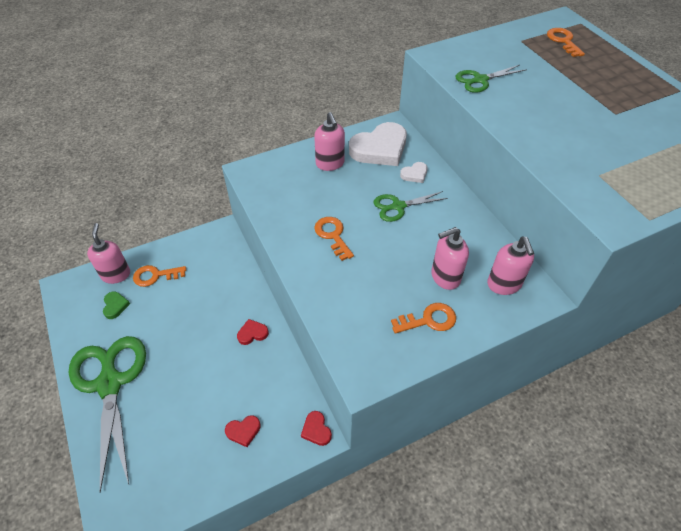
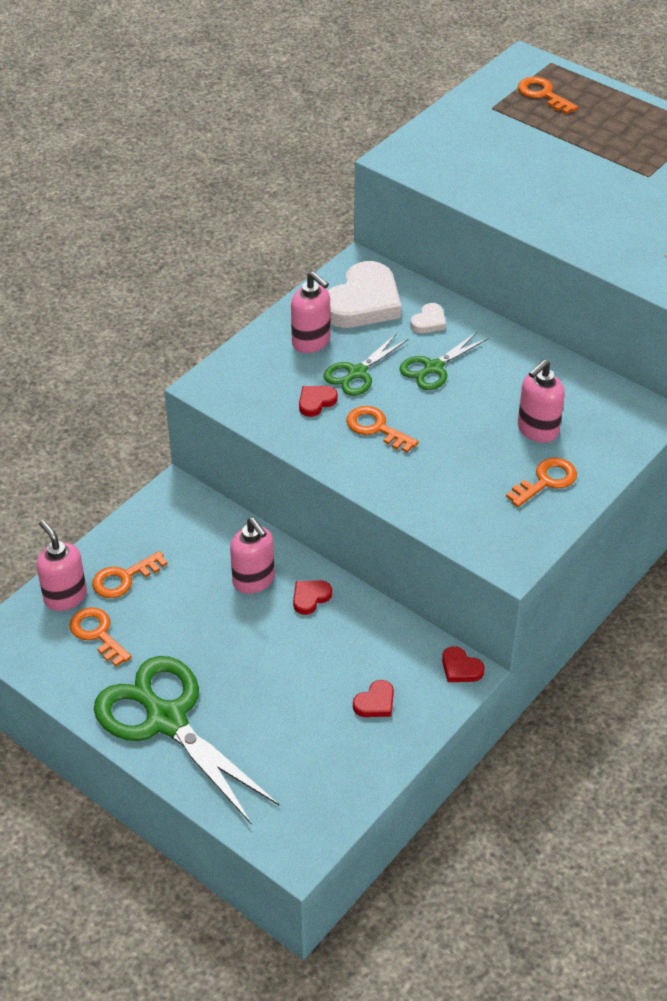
camera: 25 degrees left, 5 degrees down
green heart [103,291,130,319] -> orange key [69,607,132,667]
green scissors [455,65,527,93] -> green scissors moved to [324,334,408,396]
pink soap dispenser [487,237,534,295] -> pink soap dispenser moved to [230,518,275,594]
none -> red heart [299,386,338,417]

